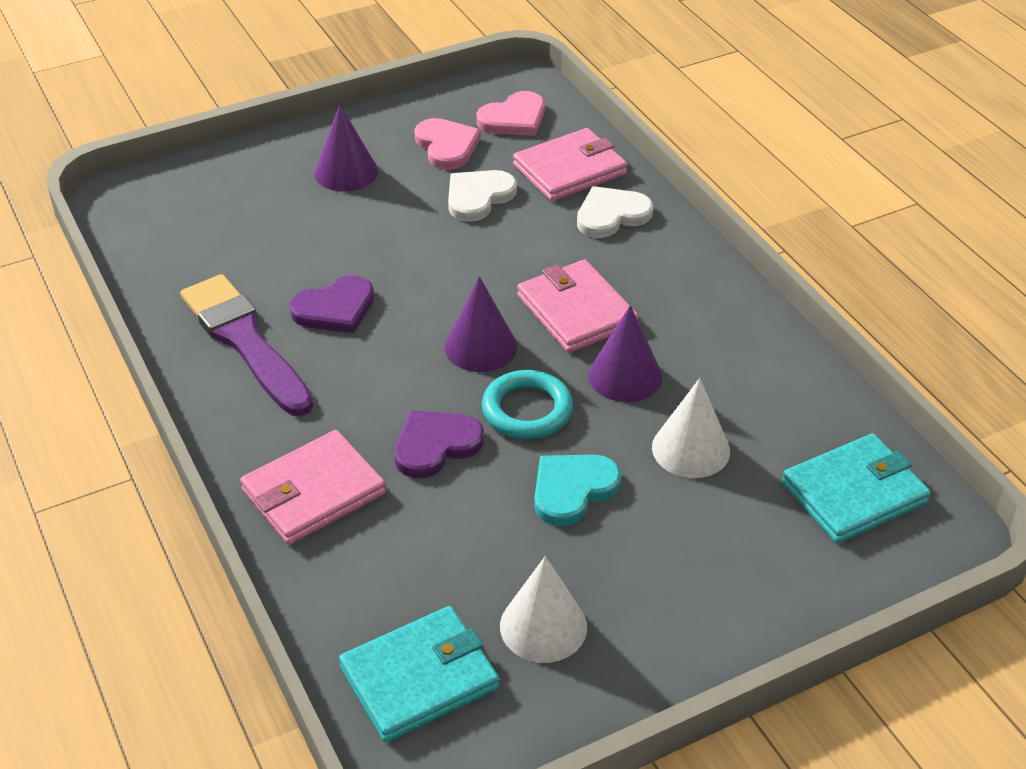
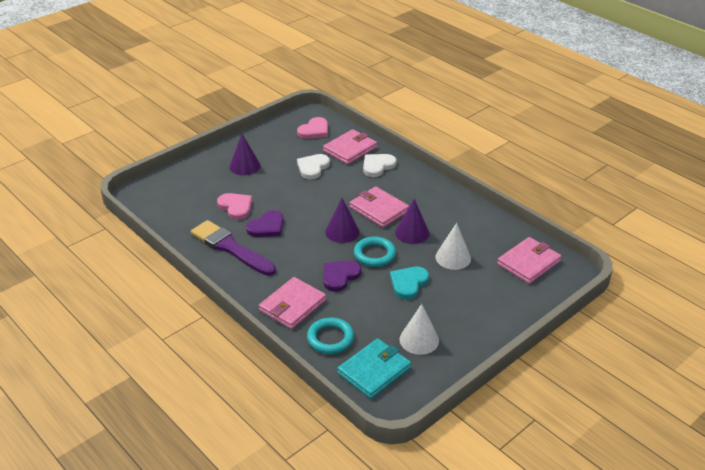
camera: 15 degrees left, 5 degrees down
pink heart [414,118,481,170] -> pink heart moved to [217,193,252,220]
turquoise wallet [782,433,931,543] -> pink wallet [497,237,562,284]
none -> turquoise ring [307,317,354,354]

